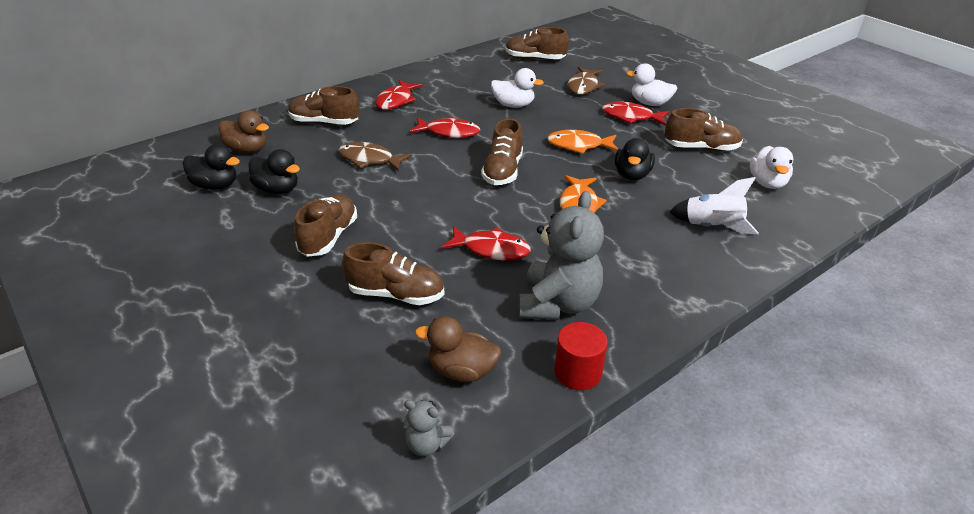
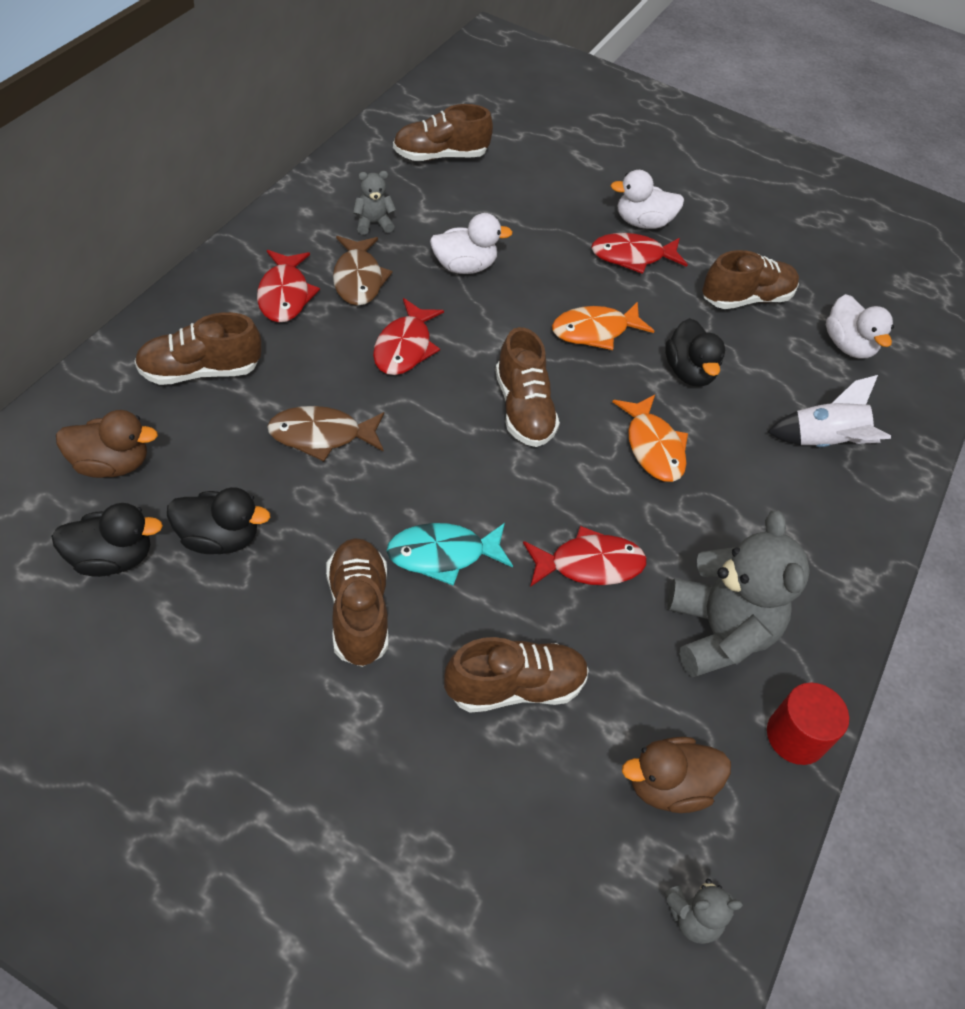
camera: 30 degrees left, 15 degrees up
red fish [409,117,480,138] -> red fish turned 120 degrees clockwise [373,298,444,375]
brown fish [567,67,605,95] -> brown fish moved to [333,236,393,306]
none -> grey teddy bear [353,171,396,235]
none -> turquoise fish [386,523,513,586]

